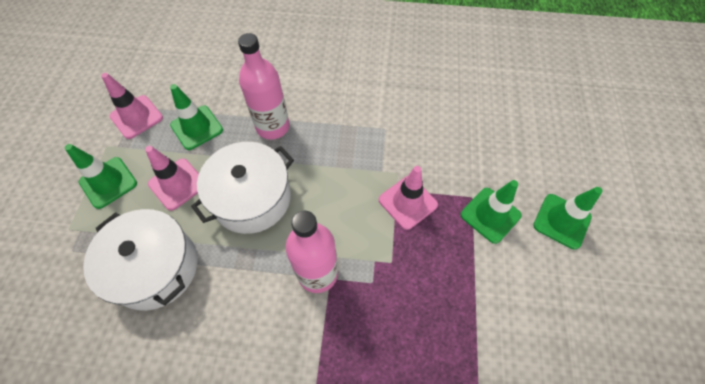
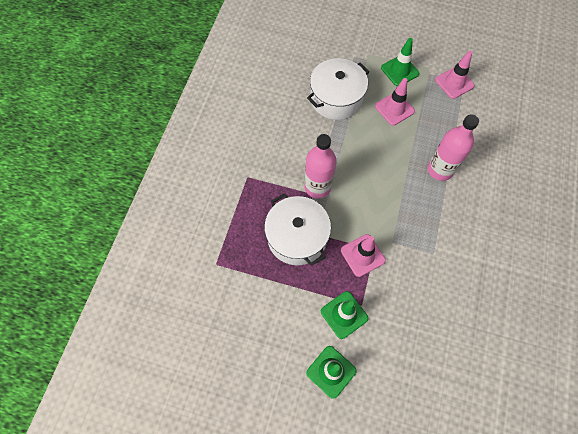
camera: 100 degrees right, 5 degrees up
green traffic cone [170,84,223,150] -> none
white pot [191,142,294,234] -> white pot moved to [264,193,331,266]

